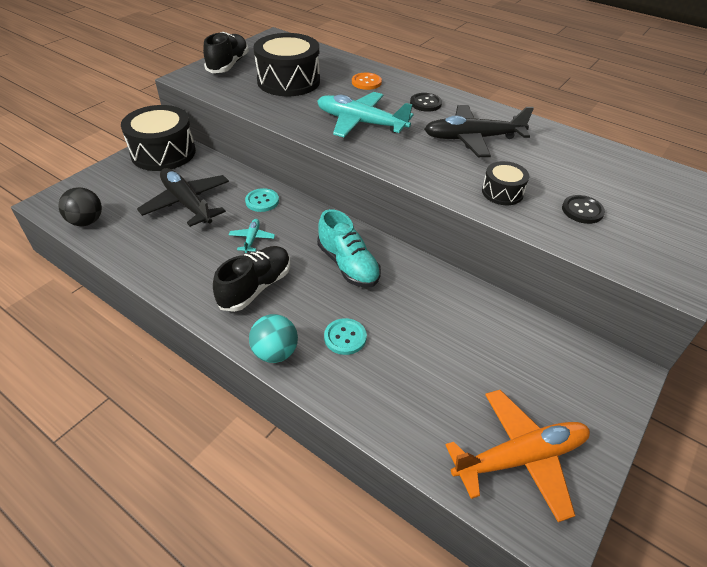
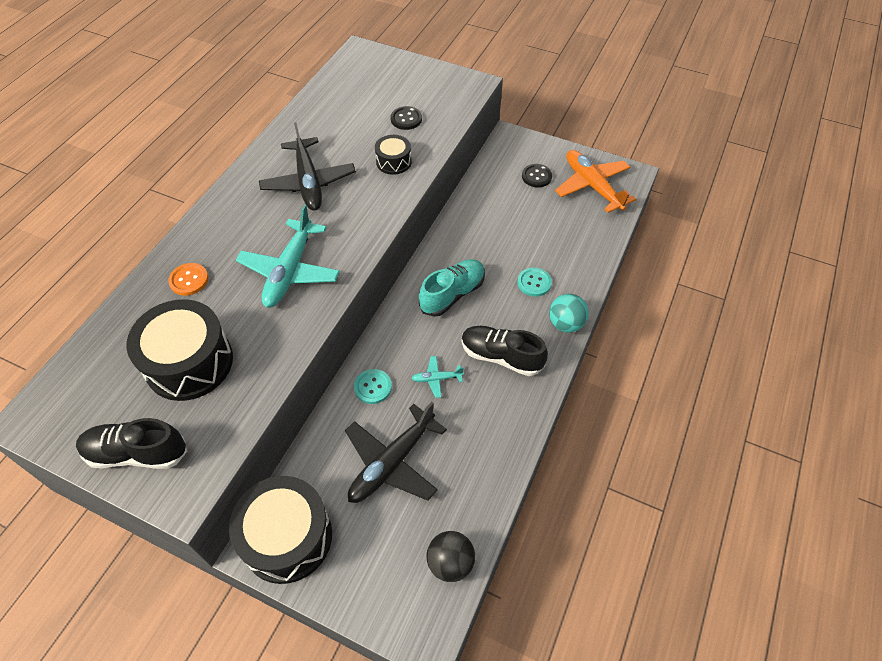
camera: 100 degrees left, 10 degrees up
black button [410,93,442,112] -> black button moved to [522,164,552,187]

